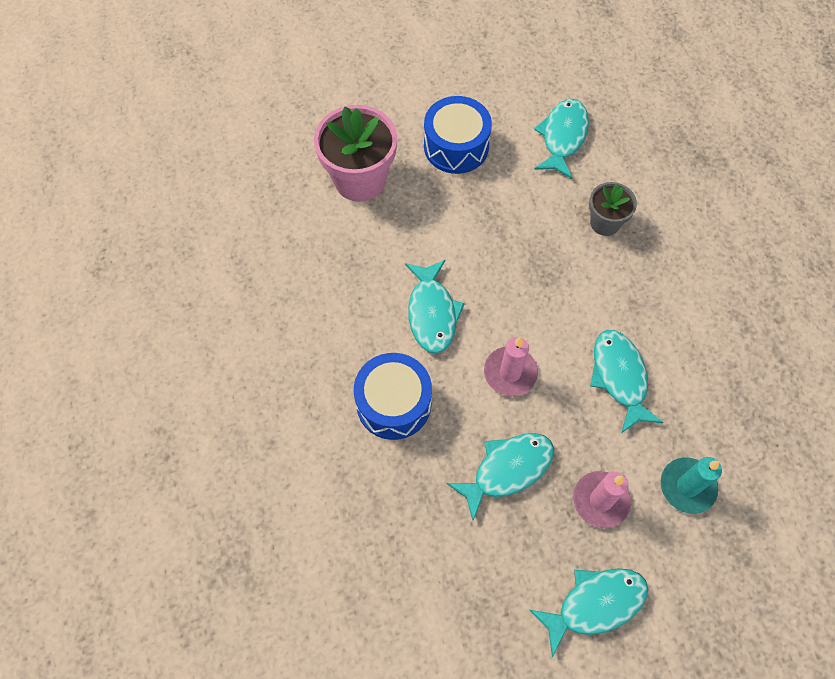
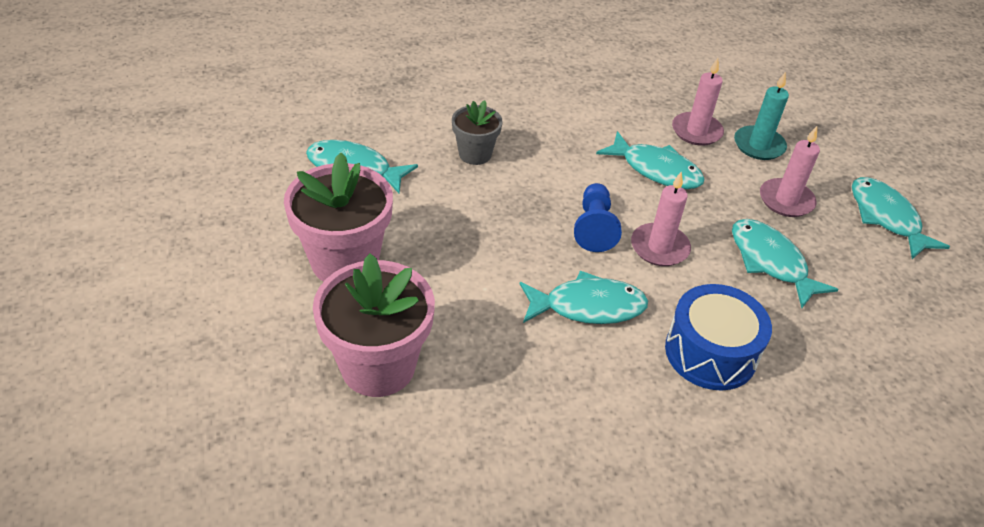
camera: 90 degrees left, 20 degrees down
blue drum [424,96,492,174] -> pink flower pot [284,153,393,282]
turquoise fish [590,330,664,433] -> turquoise fish turned 135 degrees counterclockwise [596,131,705,189]
none -> blue pawn [574,183,622,252]
none -> pink candle [672,58,724,146]

